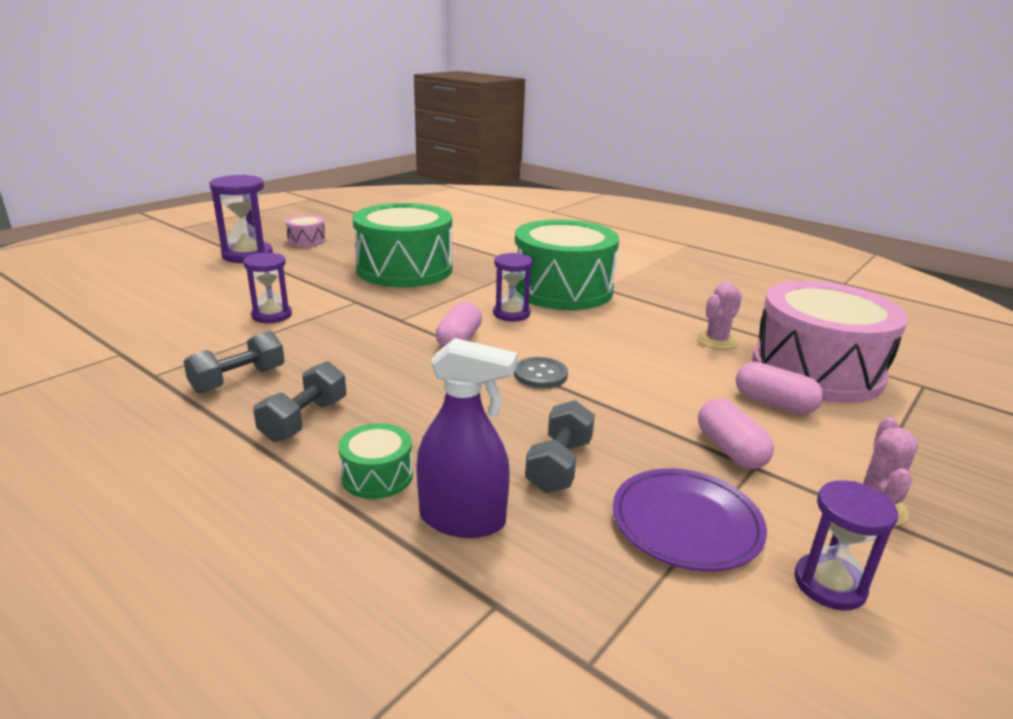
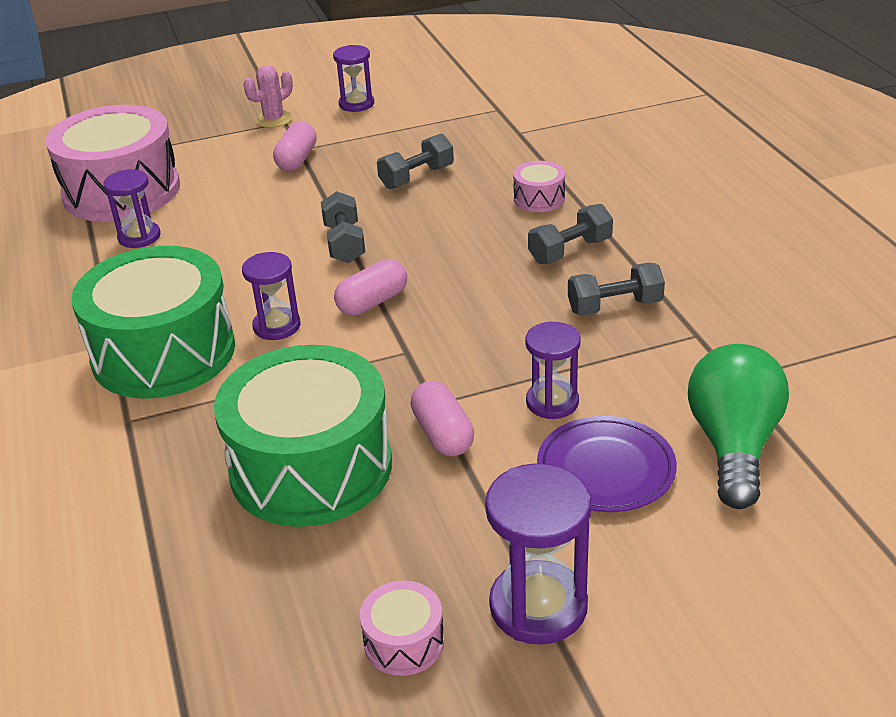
camera: 145 degrees left, 10 degrees up
green drum [338,423,413,499] -> pink drum [513,161,565,212]
purple spray bottle [416,338,517,538] -> none
grey button [514,357,568,389] -> grey dumbbell [321,191,365,263]
purple plate [613,468,767,571] -> purple plate moved to [537,416,677,512]
pink cactus [696,282,742,350] -> purple hourglass [104,169,161,248]
pink capsule [736,362,824,414] -> pink capsule moved to [411,381,474,456]
none -> green light bulb [688,344,789,509]

